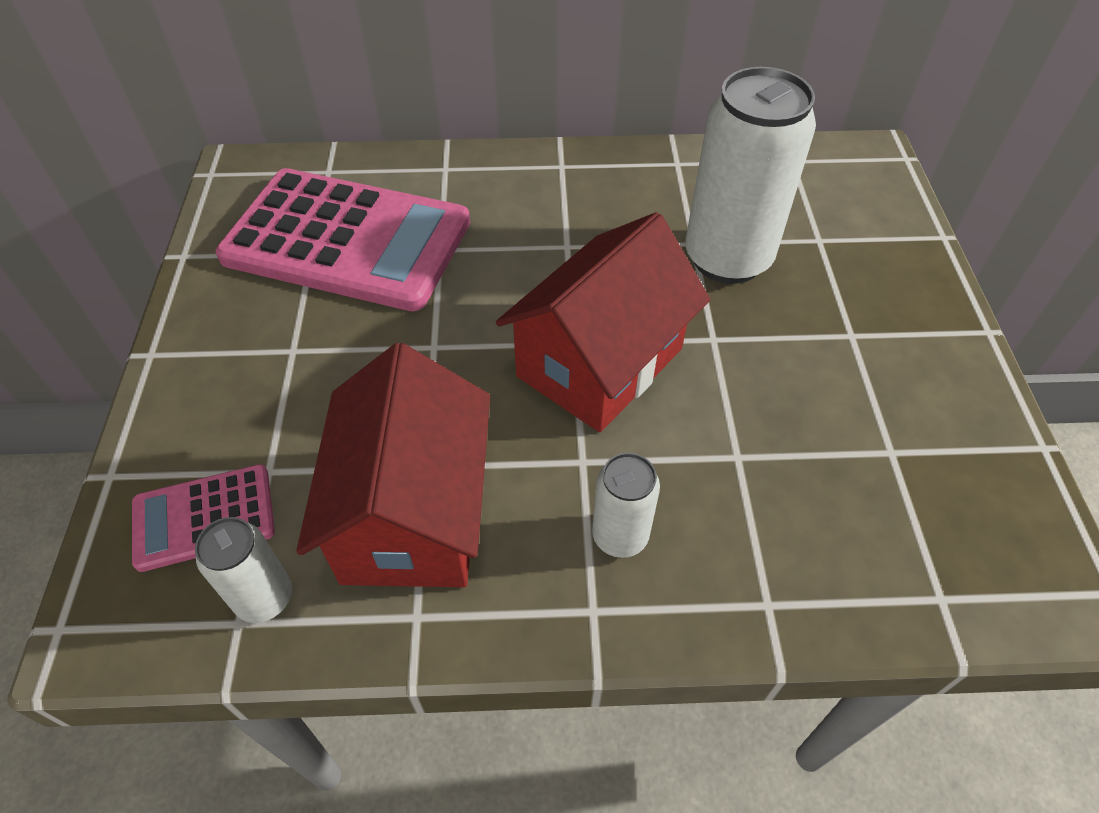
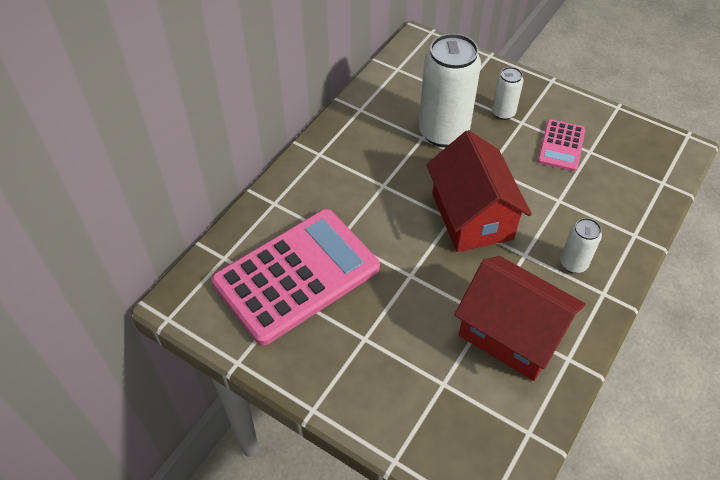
camera: 55 degrees left, 0 degrees up
pink calculator [132,464,275,572] -> pink calculator moved to [538,119,586,171]
white can [195,517,292,623] -> white can moved to [492,67,524,120]

